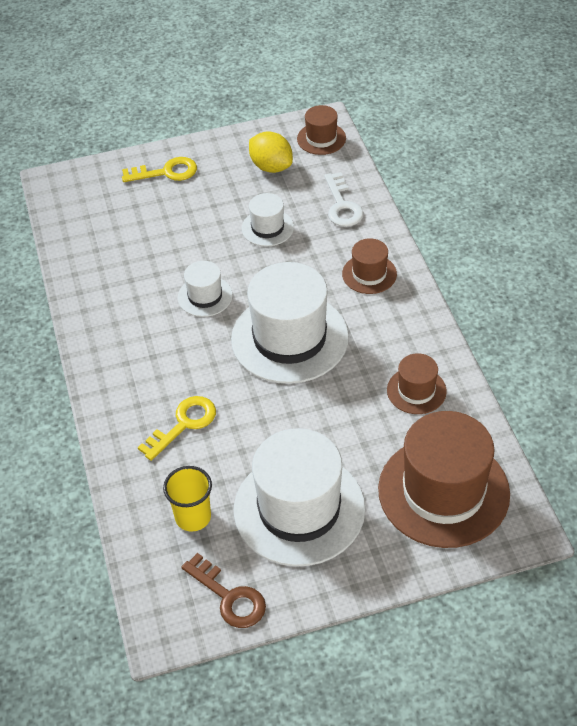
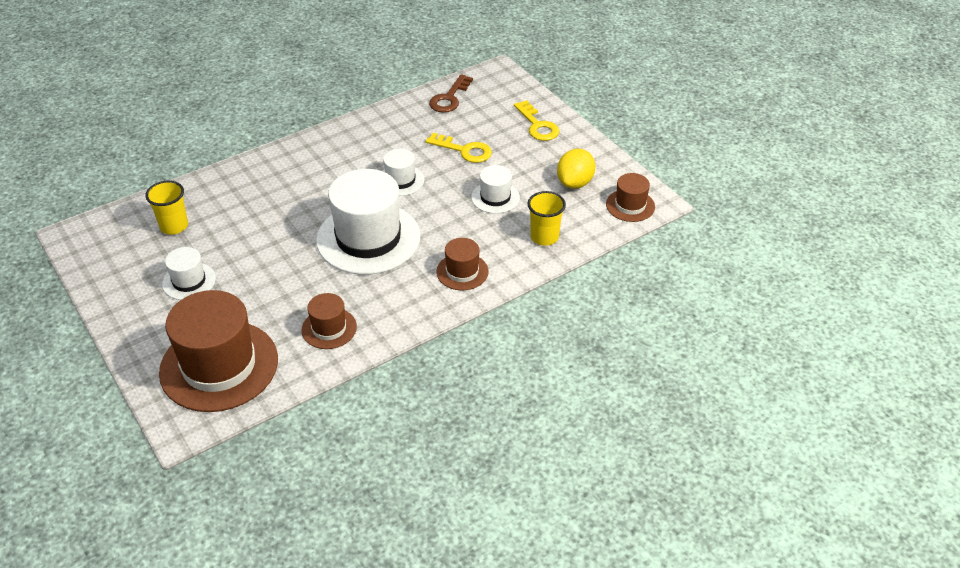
camera: 70 degrees right, 5 degrees down
yellow key [138,396,216,461] -> yellow key moved to [426,133,492,163]
brown key [181,553,266,628] -> brown key moved to [429,74,473,113]
white hat [234,428,365,566] -> white hat [162,247,216,300], size x0.49
white key [324,172,364,227] -> yellow cup [528,191,566,246]

